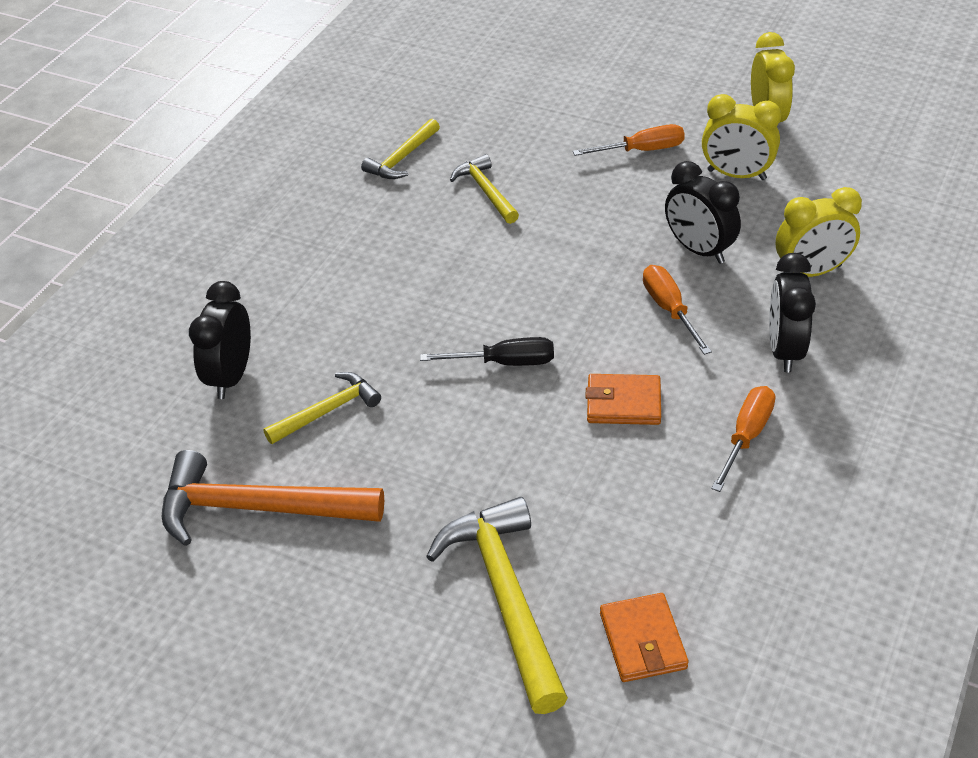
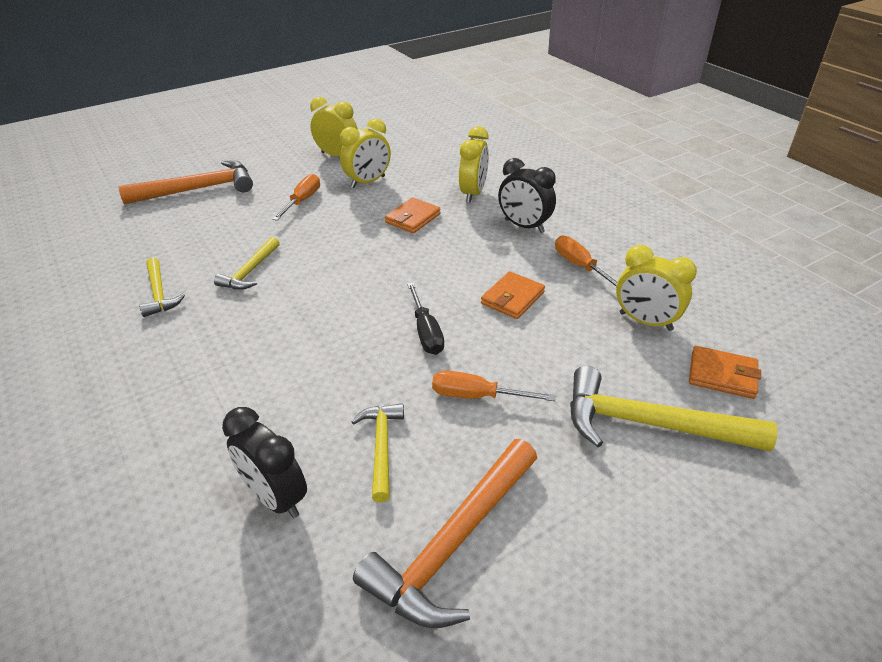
camera: 60 degrees left, 5 degrees down
black screwdriver [420,337,554,366] -> black screwdriver turned 135 degrees clockwise [407,282,444,355]
yellow hammer [450,154,519,224] -> yellow hammer turned 75 degrees counterclockwise [214,237,280,290]
orange screwdriver [643,265,712,355] -> orange screwdriver moved to [432,370,556,401]
black clock [665,161,741,264] -> orange wallet [385,198,441,233]
none -> orange hammer [118,160,253,204]
none -> yellow clock [616,245,697,331]

